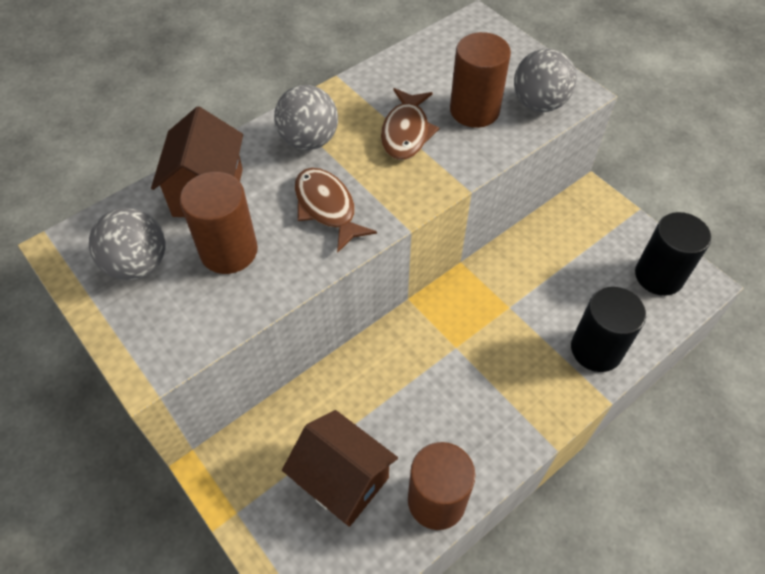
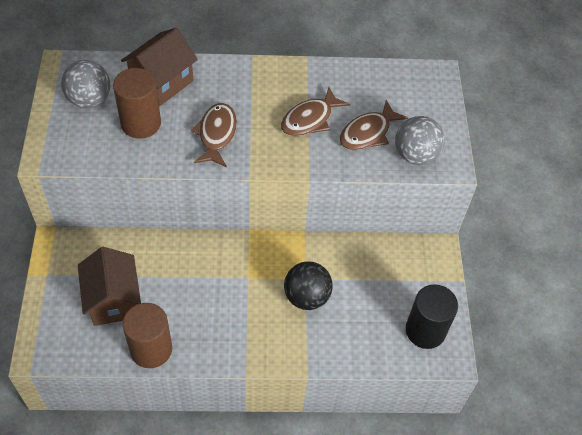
camera: 35 degrees right, 0 degrees up
grey ball [274,85,338,150] -> none
brown cylinder [450,32,511,128] -> brown fish [340,100,408,150]
black cylinder [571,287,646,372] -> none
none -> black ball [284,261,333,310]

